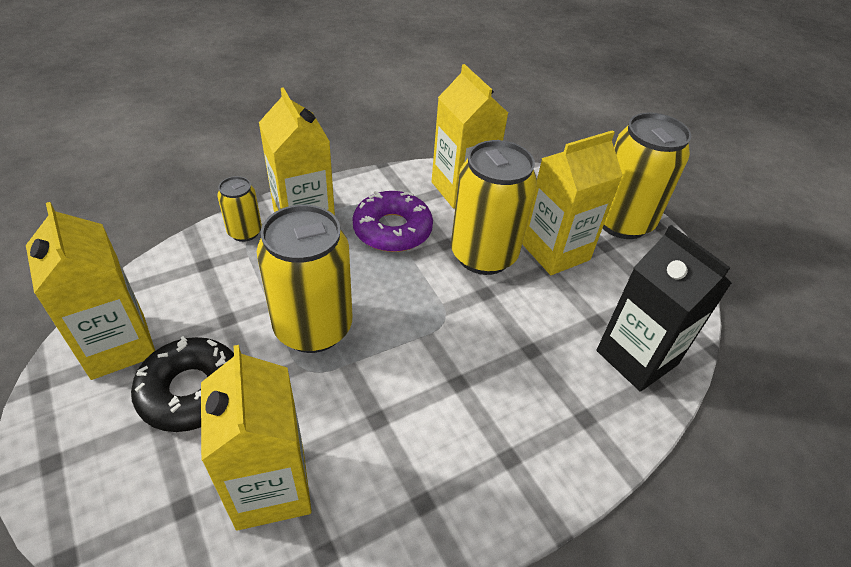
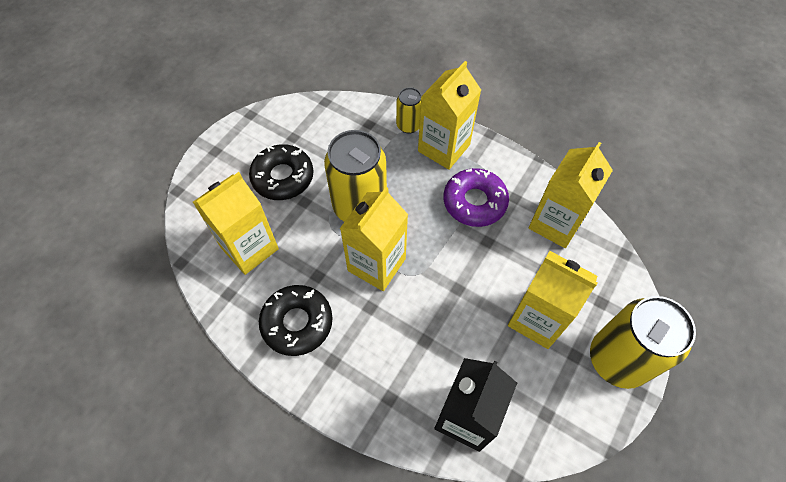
camera: 65 degrees right, 15 degrees up
yellow carton [26,202,155,380] -> yellow carton moved to [340,187,408,291]
yellow can [451,140,537,275] -> none
none -> black donut [259,285,333,356]

